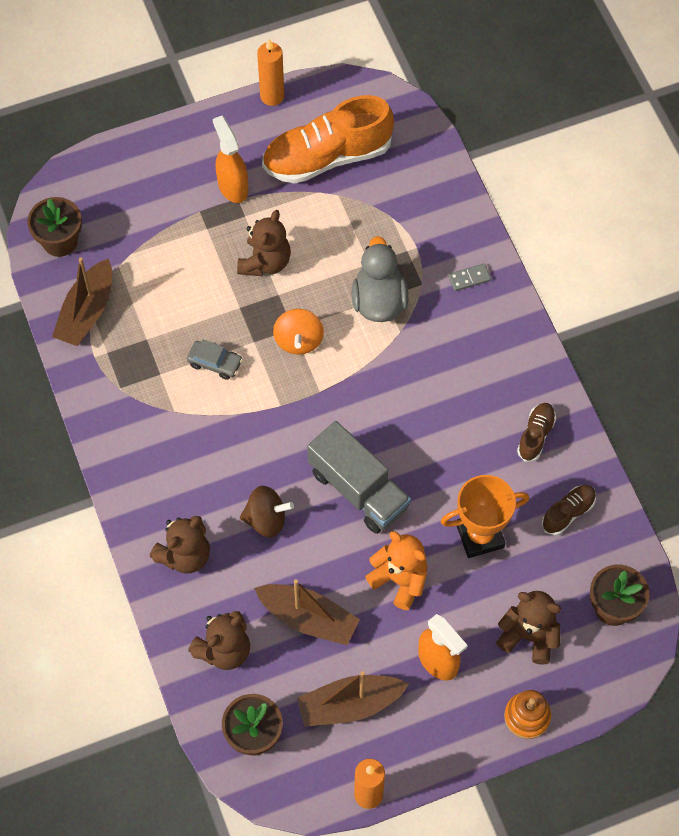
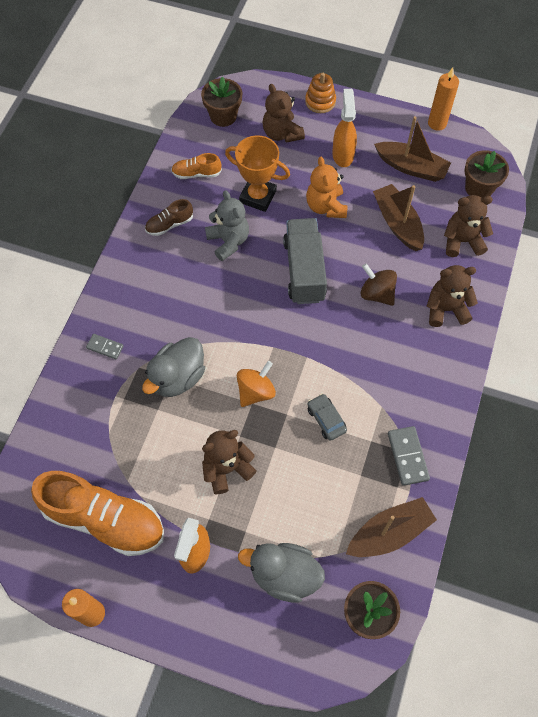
camera: 140 degrees left, 0 degrees up
brown shoe [542,485,596,535] -> orange shoe [171,153,222,179]
none -> grey teddy bear [205,190,249,261]
none -> grey duck [238,543,325,602]
none -> grey domino [388,426,430,486]

